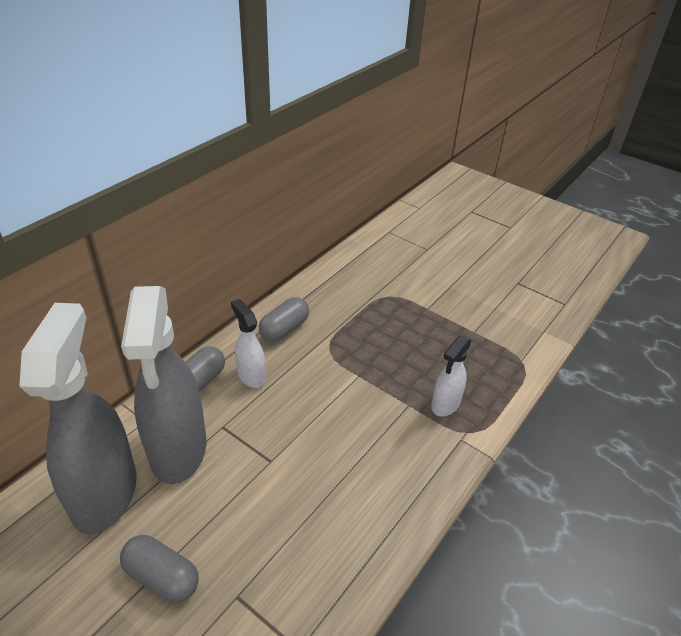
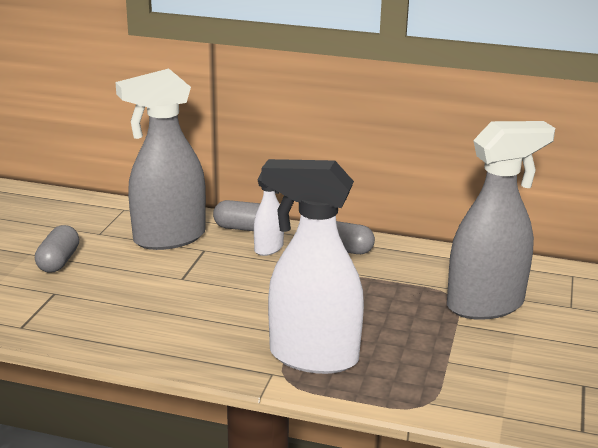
camera: 70 degrees right, 15 degrees down
grey spray bottle [20,303,137,534] -> grey spray bottle moved to [447,121,555,320]
white spray bottle [431,335,472,417] -> white spray bottle [262,159,364,374], size x2.04

